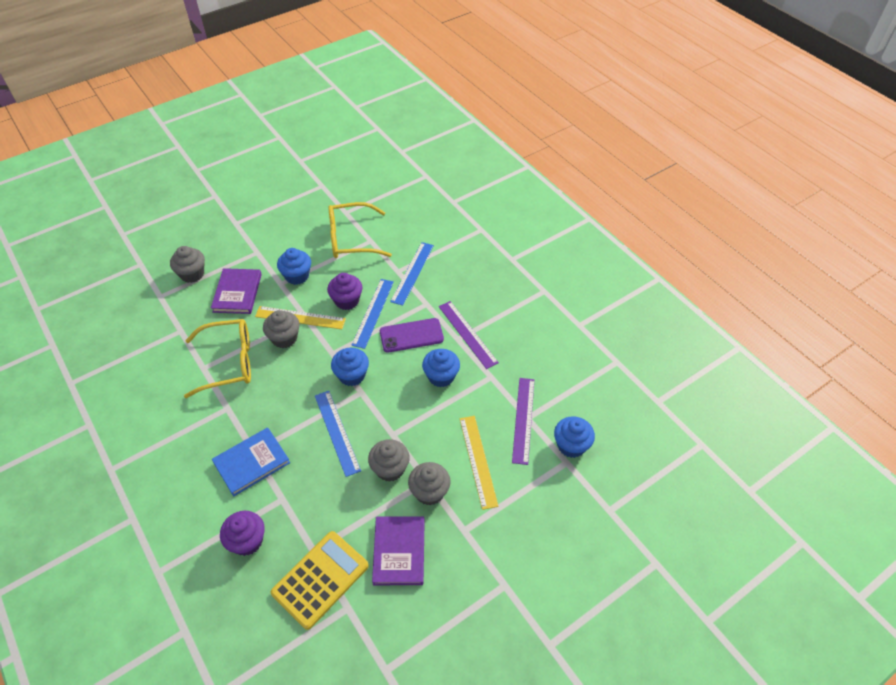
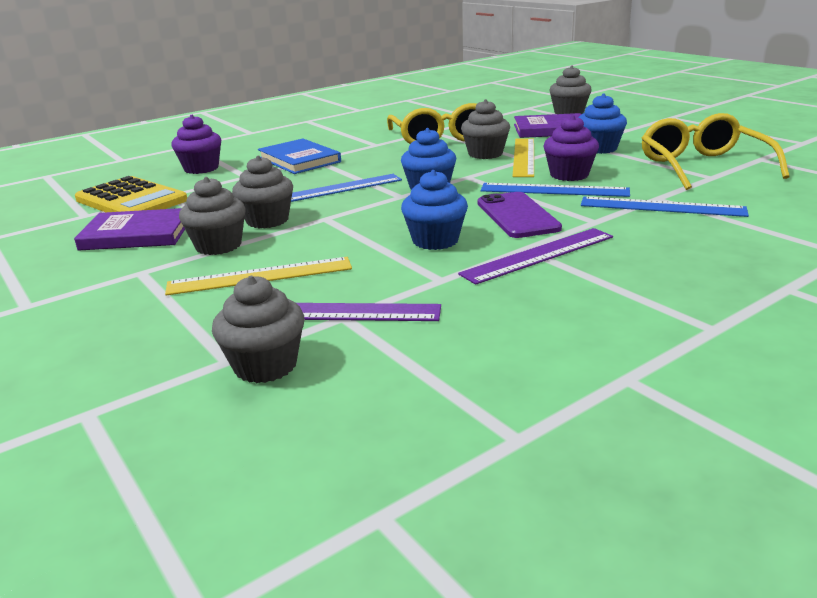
camera: 90 degrees right, 25 degrees down
blue cupcake [554,416,595,458] -> grey cupcake [212,276,304,383]

